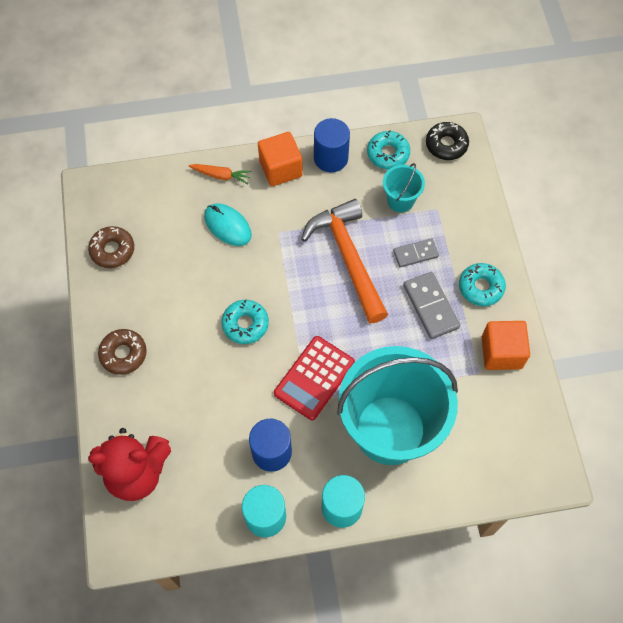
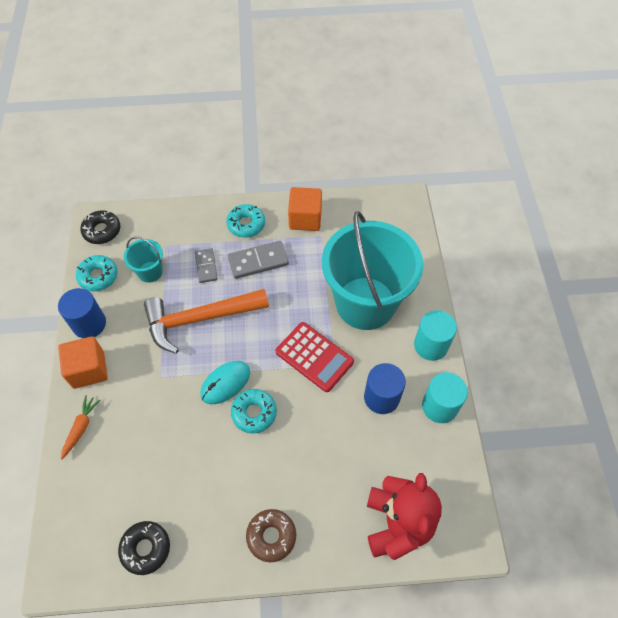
camera: 85 degrees left, 5 degrees down
brown donut [88,226,134,268] -> black donut [118,521,170,575]
turquoise mouse [204,203,252,246] -> turquoise mouse moved to [200,361,250,404]

